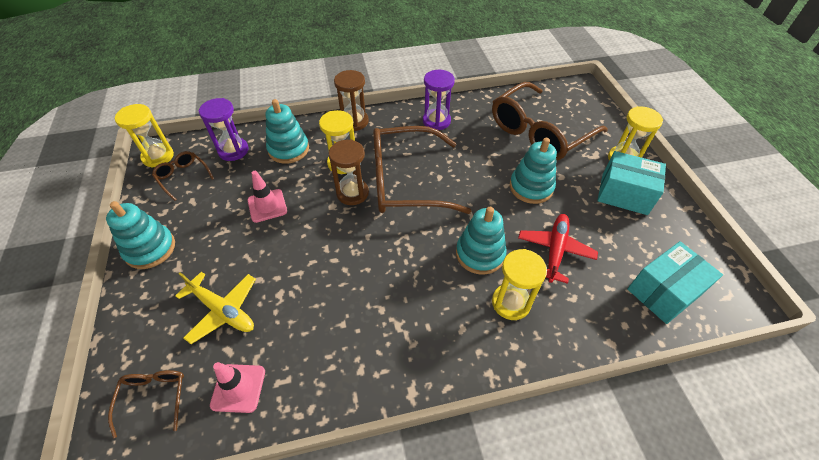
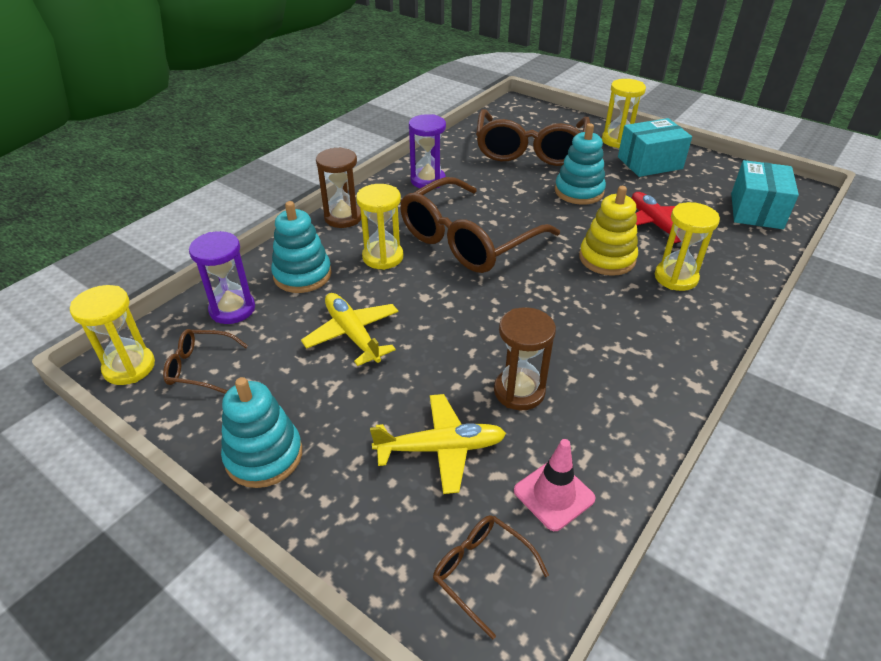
camera: 40 degrees left, 10 degrees down
pink traffic cone [247,171,287,223] -> yellow plane [301,293,398,366]
brown hourglass [329,140,369,205] -> brown hourglass moved to [494,307,556,410]
turquoise stacking toy [456,207,507,275] -> yellow stacking toy [579,186,638,276]

